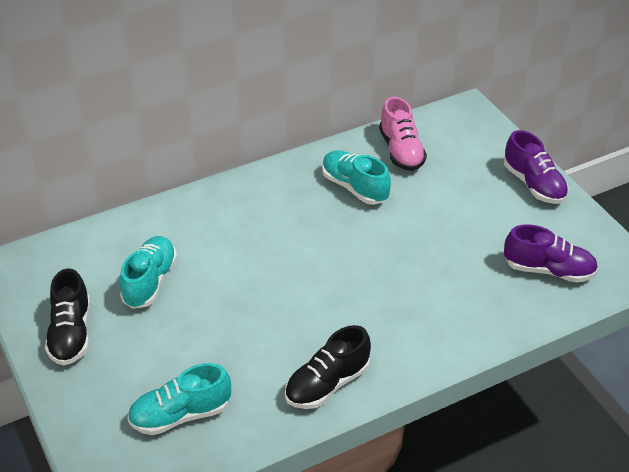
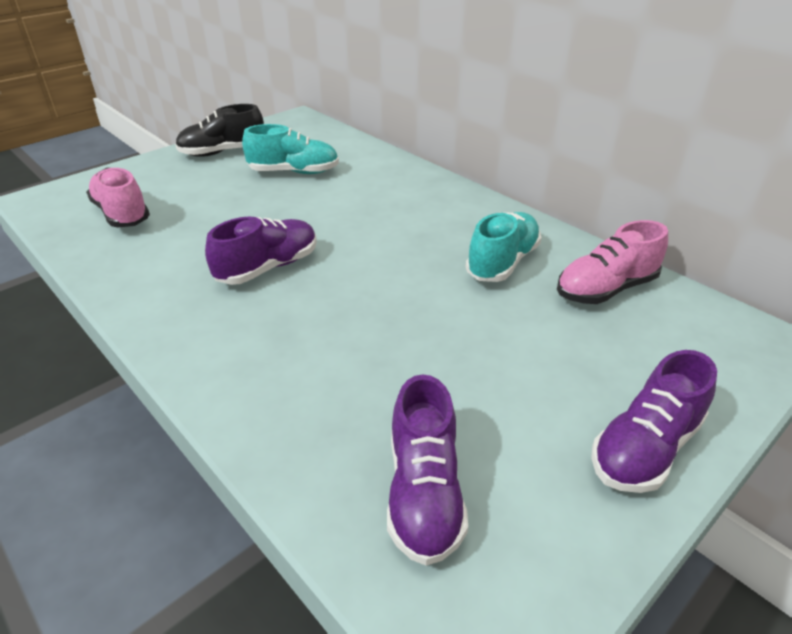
camera: 75 degrees right, 5 degrees down
turquoise shoe [127,363,231,435] -> pink shoe [86,167,150,227]
black shoe [285,325,371,409] -> none
none -> purple shoe [205,217,317,285]

